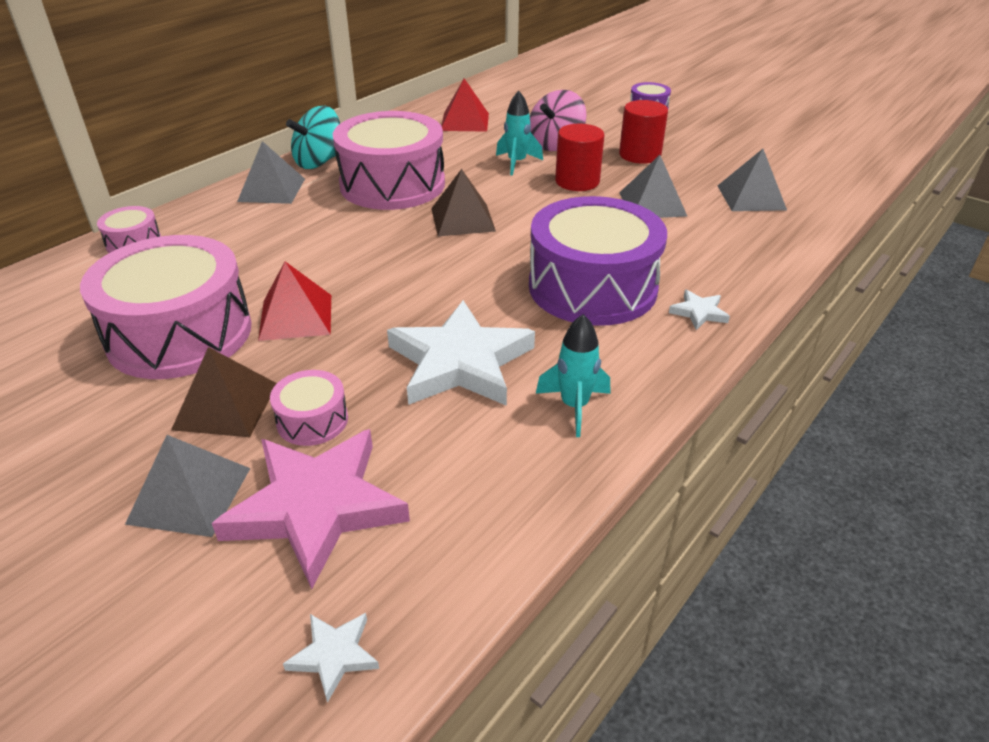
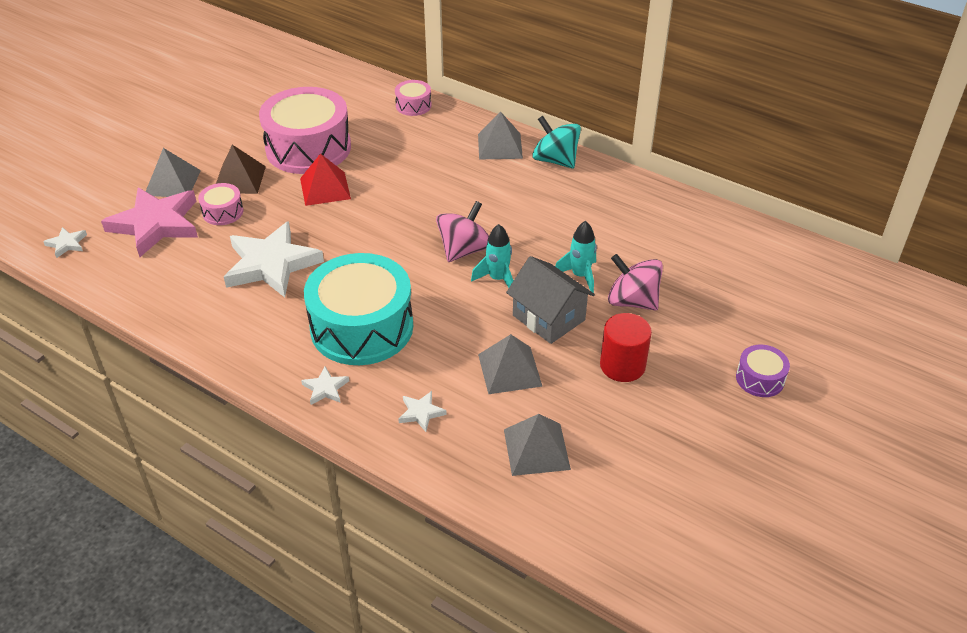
camera: 85 degrees right, 5 degrees up
pink drum [333,111,445,210] -> none
brown pyramid [431,169,496,236] -> pink spinning top [436,201,489,262]
red pyramid [441,78,489,132] -> none
purple drum [529,196,667,326] -> turquoise drum [304,253,413,365]
turquoise rocket [536,314,610,437] -> turquoise rocket moved to [471,224,514,288]
red cylinder [555,124,604,191] -> grey house [506,256,595,344]
none -> white star [398,391,447,432]

